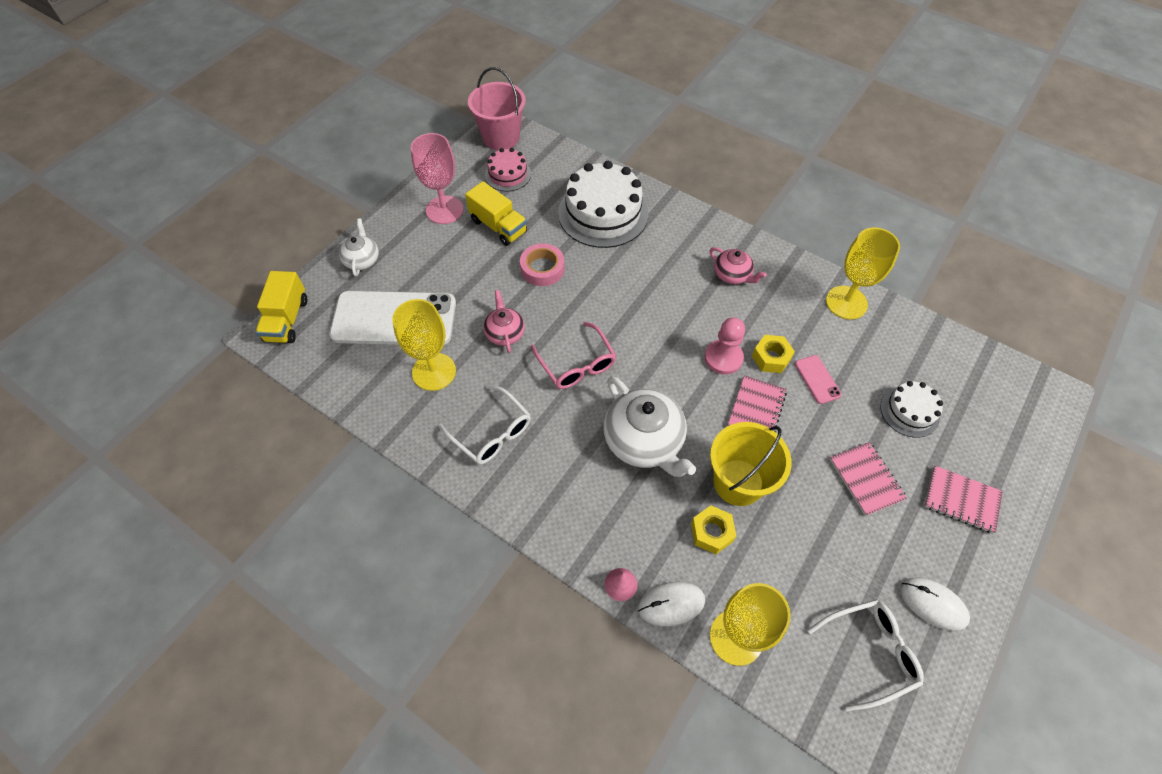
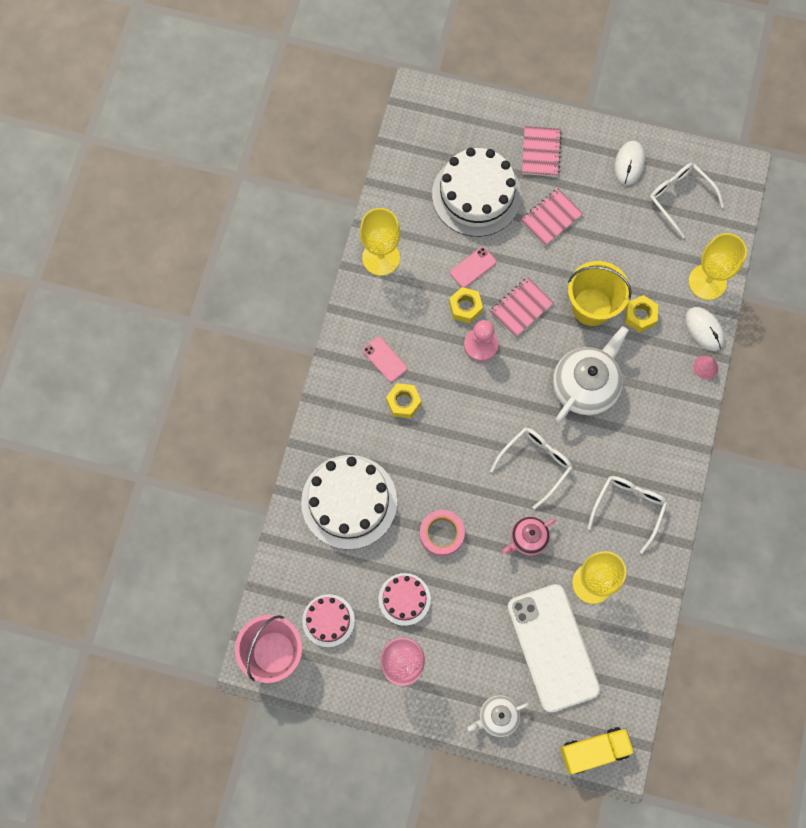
camera: 110 degrees left, 15 degrees up
yellow truck [465,181,527,246] -> pink cake [378,573,431,626]
pink glasses [531,322,616,389] -> white glasses [490,427,572,509]
pink teapot [709,247,766,284] -> pink phone [363,337,407,382]
pink notebook [727,375,787,432] -> pink notebook turned 45 degrees counterclockwise [490,277,554,338]
white cake [880,381,943,438] -> white cake [432,148,522,237], size x1.88
none -> yellow nut [386,383,421,418]

